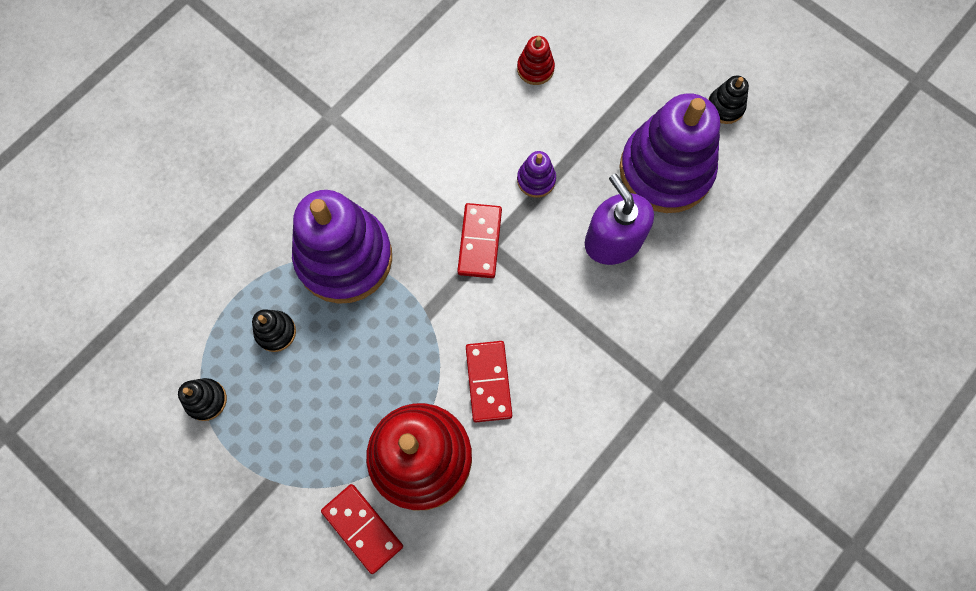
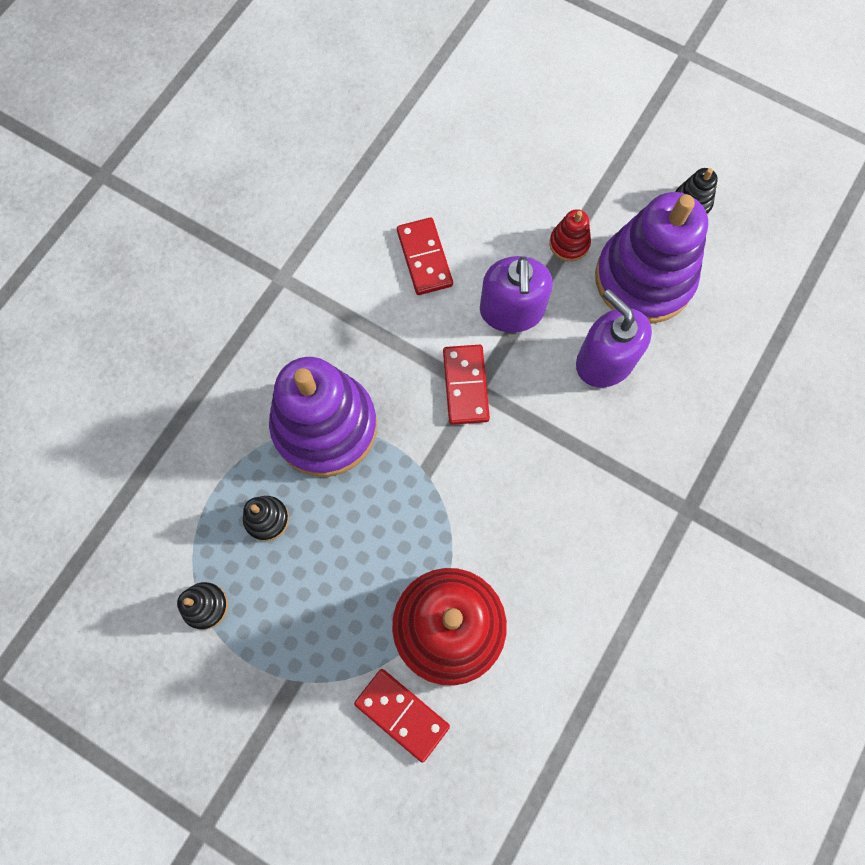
camera: 10 degrees left, 0 degrees up
red domino [466,341,512,422] -> red domino moved to [397,217,453,295]
red stacking toy [517,36,555,85] -> red stacking toy moved to [549,209,591,262]
purple stacking toy [517,151,556,198] -> purple soap dispenser [480,256,553,333]

